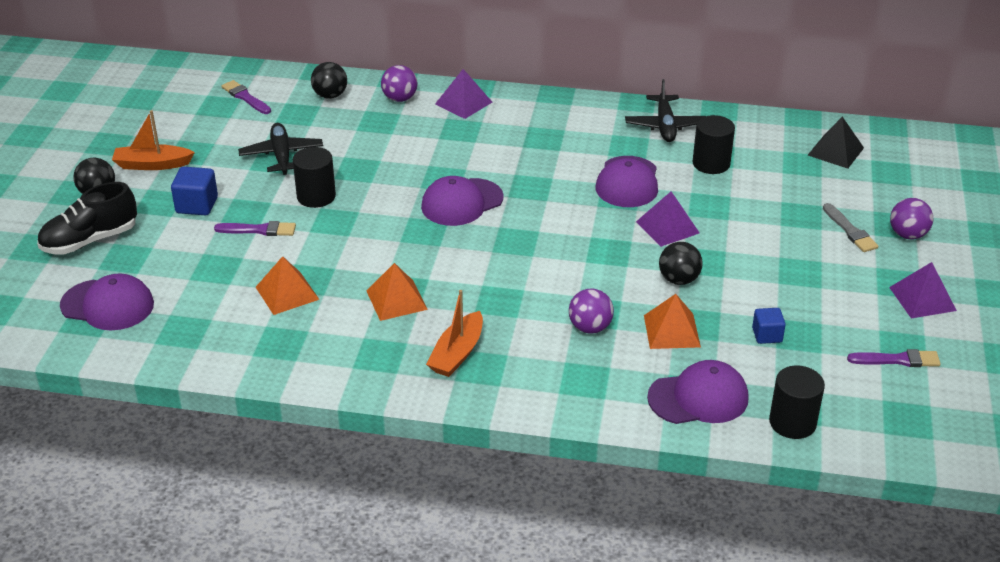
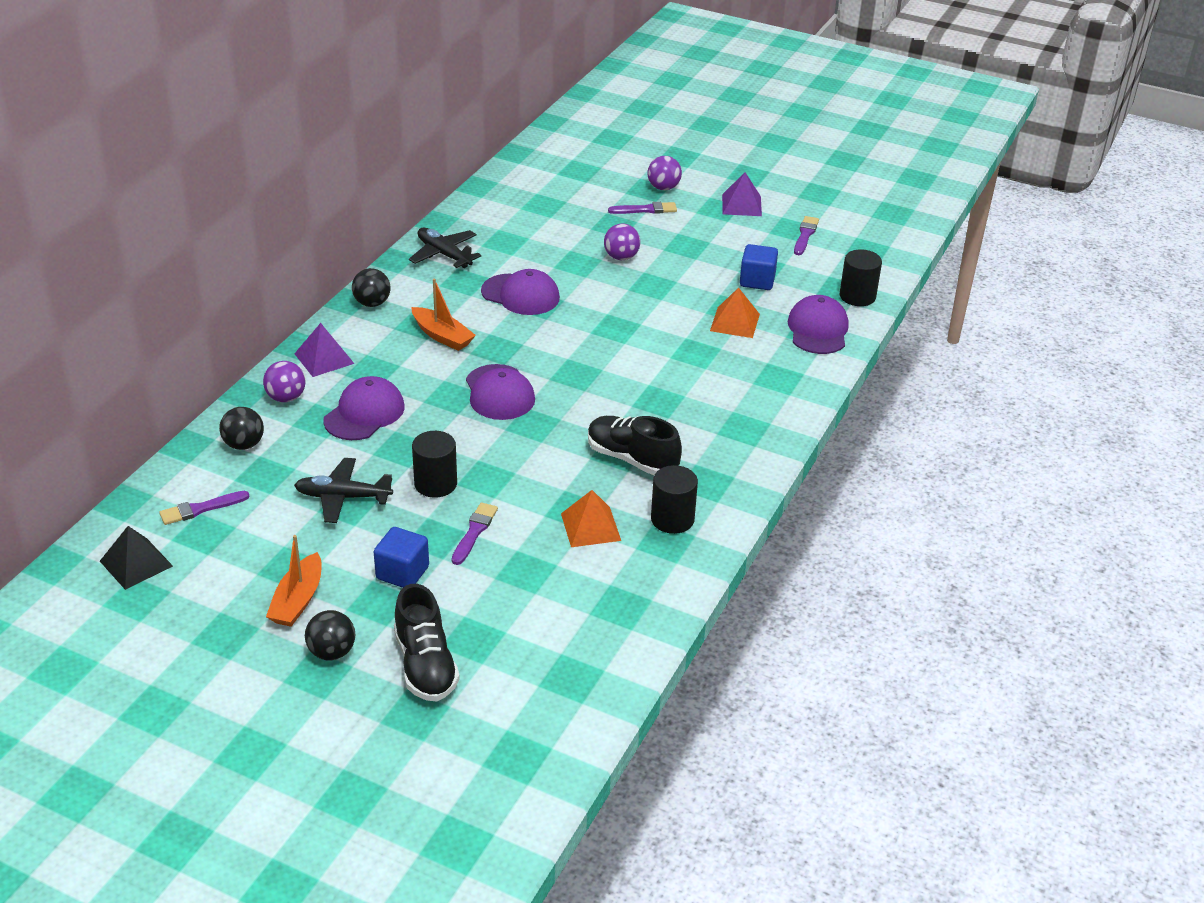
camera: 75 degrees left, 0 degrees up
purple cap [60,273,154,330] -> purple cap moved to [323,376,405,440]
orange pyramid [367,263,428,321] -> black shoe [588,416,682,475]
orange boat [426,290,483,377] -> orange boat moved to [411,279,476,351]
purple ball [569,289,614,334] -> purple ball moved to [604,224,640,260]
black plane [625,79,705,142] -> black plane turned 150 degrees counterclockwise [409,228,481,268]
purple pyramid [636,191,699,247] -> none
black ball [659,242,703,285] -> black ball moved to [352,268,390,307]
black cylinder [692,115,735,174] -> black cylinder moved to [651,465,698,534]
blue cube [752,308,786,344] -> blue cube [740,244,778,290], size x1.51
black pyramid [808,116,864,169] -> black pyramid moved to [100,526,173,590]
grey brush [823,203,878,252] -> purple brush [608,202,677,214]

